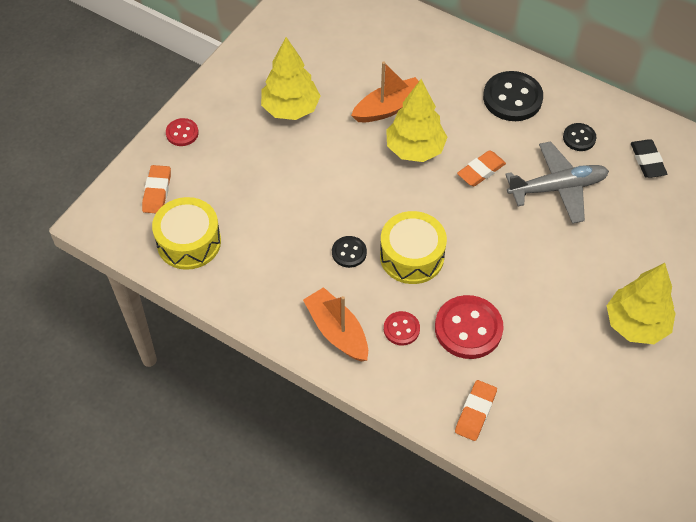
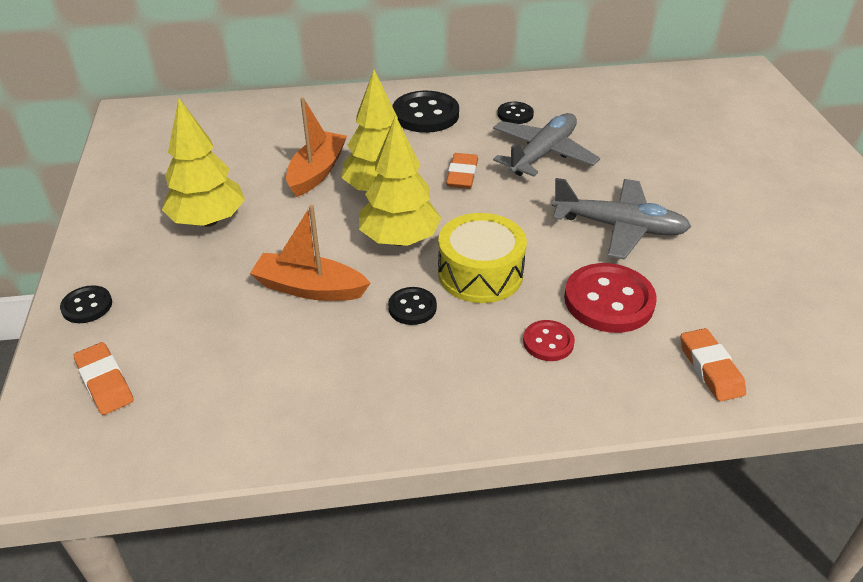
camera: 40 degrees left, 15 degrees down
yellow drum [152,197,221,270] -> none
red button [166,118,199,146] -> black button [60,285,112,323]
orange boat [303,287,368,362] -> orange boat moved to [250,205,371,301]
yellow tree [607,263,675,344] -> yellow tree moved to [359,115,441,246]
black eraser [631,139,667,178] -> none
none -> grey plane [552,178,691,260]

